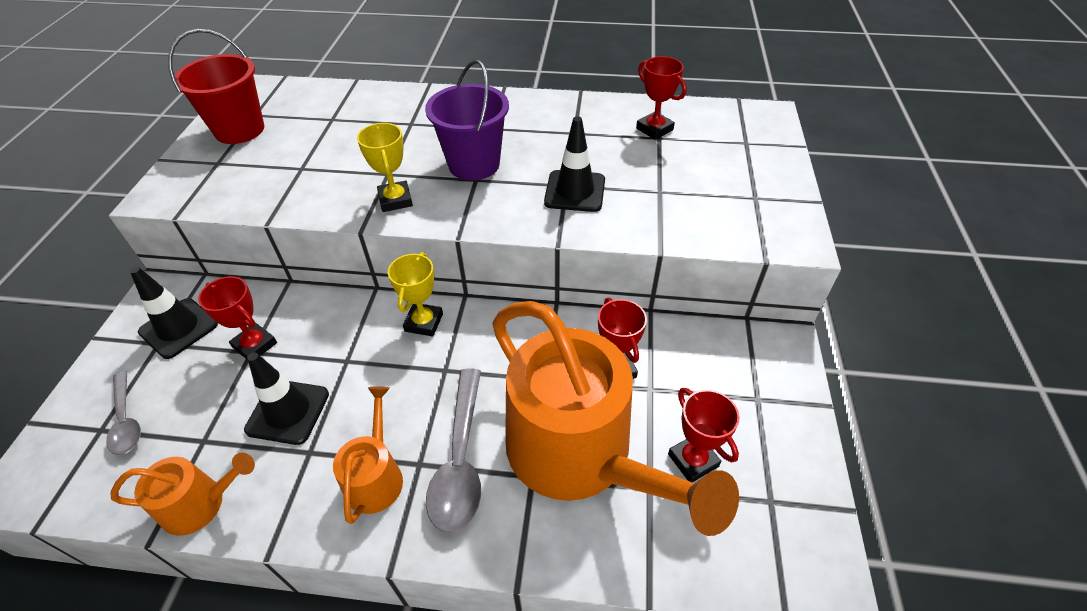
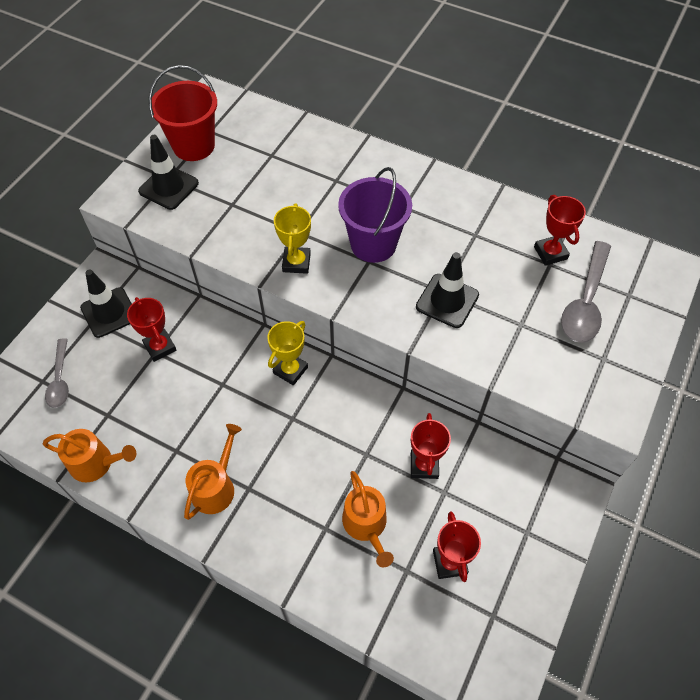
camera: 20 degrees right, 10 degrees up
black traffic cone [244,352,329,445] -> black traffic cone moved to [138,135,199,210]
grey spoon [426,369,481,533] -> grey spoon moved to [561,241,611,343]
orange watering can [492,301,739,536] -> orange watering can [342,471,394,567], size x0.45

